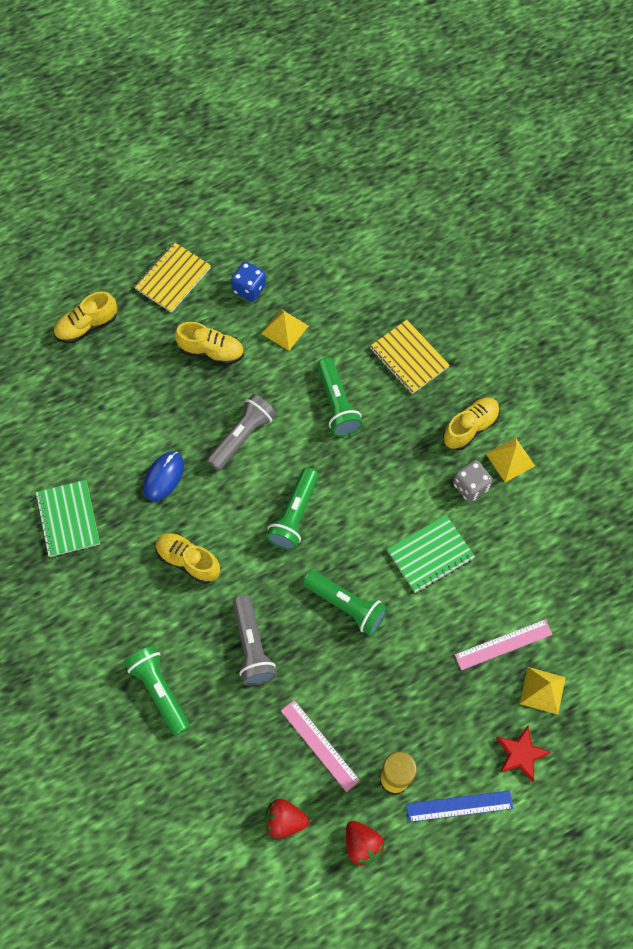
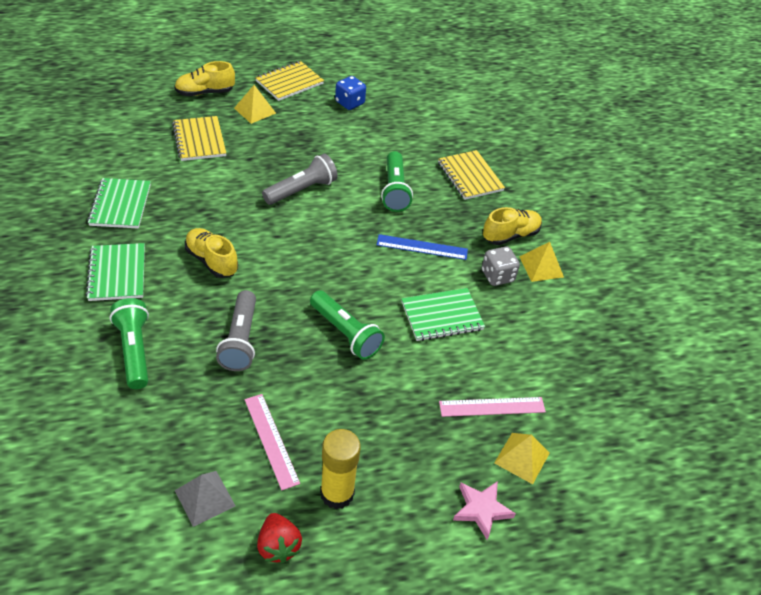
camera: 10 degrees right, 20 degrees down
blue mouse [143,451,184,501] -> none
yellow shoe [175,322,244,365] -> none
yellow pyramid [261,309,308,351] -> yellow pyramid moved to [234,85,276,124]
red strawberry [265,799,309,839] -> grey pyramid [174,471,235,527]
green flashlight [266,467,319,550] -> none
blue ruler [406,790,513,822] -> blue ruler moved to [377,234,468,260]
red star [496,725,551,782] -> pink star [453,481,516,540]
none -> green notebook [86,243,145,301]
none -> yellow notebook [172,116,226,161]

